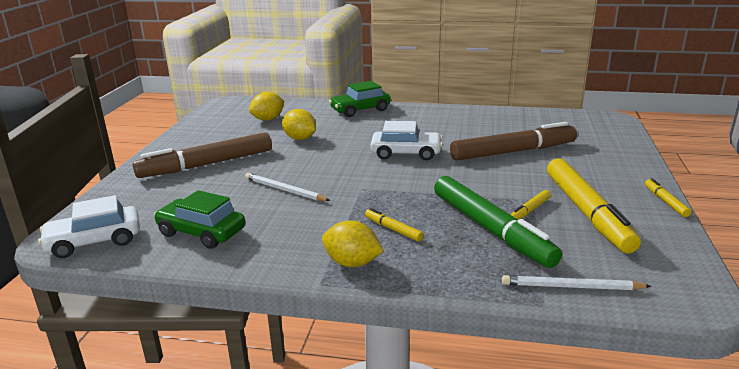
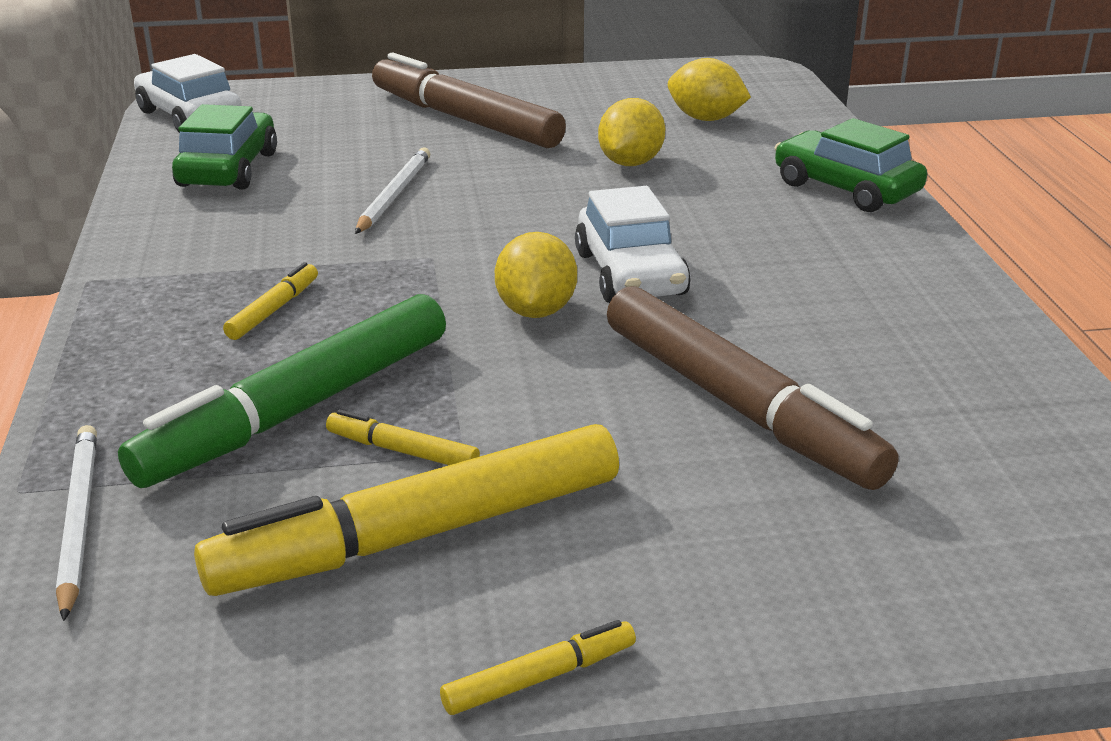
camera: 70 degrees right, 5 degrees up
yellow lemon [322,220,383,267] -> yellow lemon moved to [495,232,577,318]

